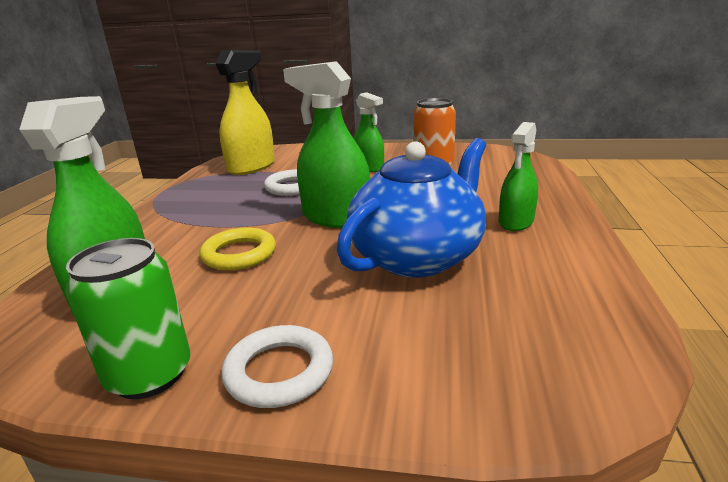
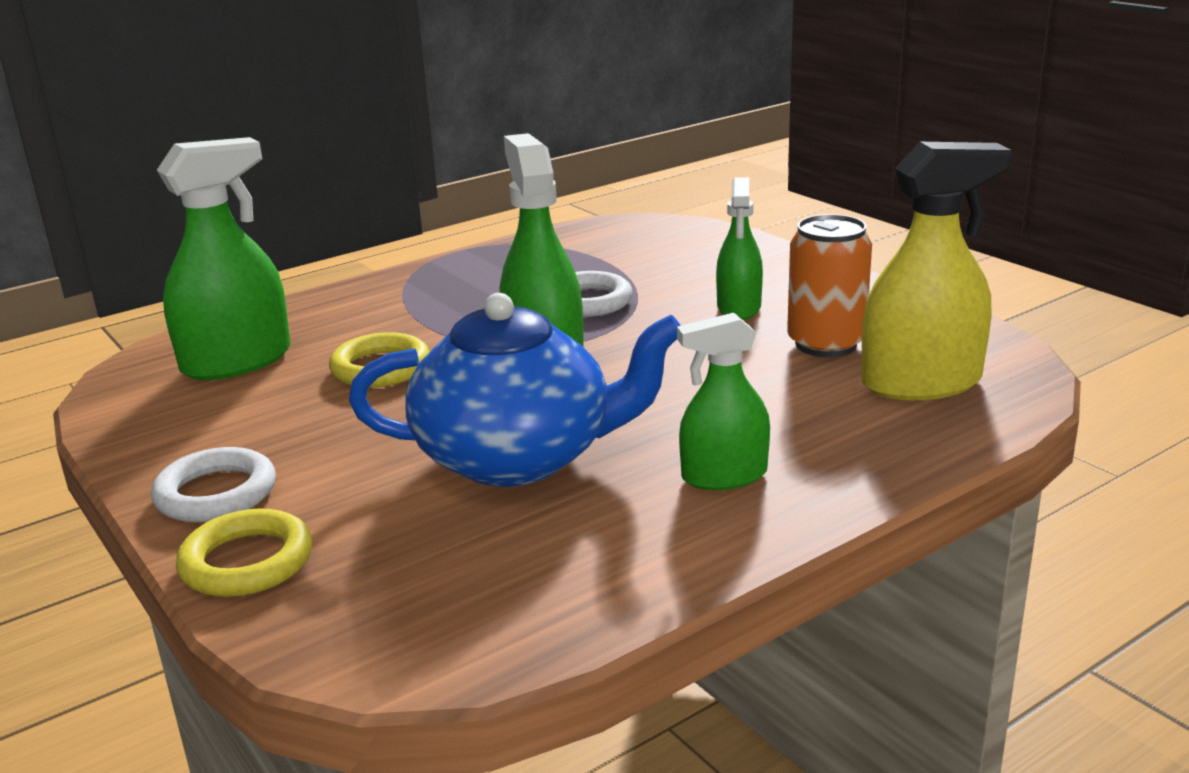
camera: 45 degrees right, 0 degrees up
green can [65,238,190,399] -> none
yellow spray bottle [215,50,275,175] -> yellow spray bottle moved to [861,142,1012,400]
none -> yellow ring [176,508,312,597]

